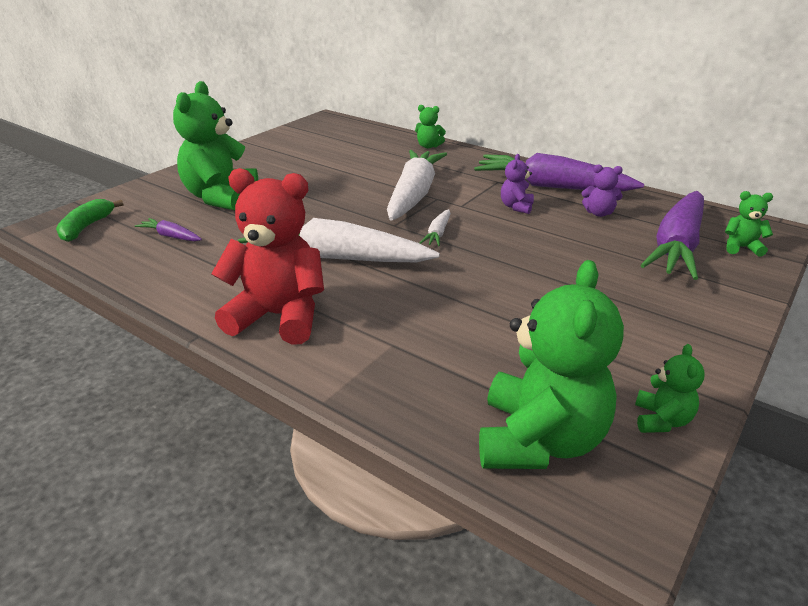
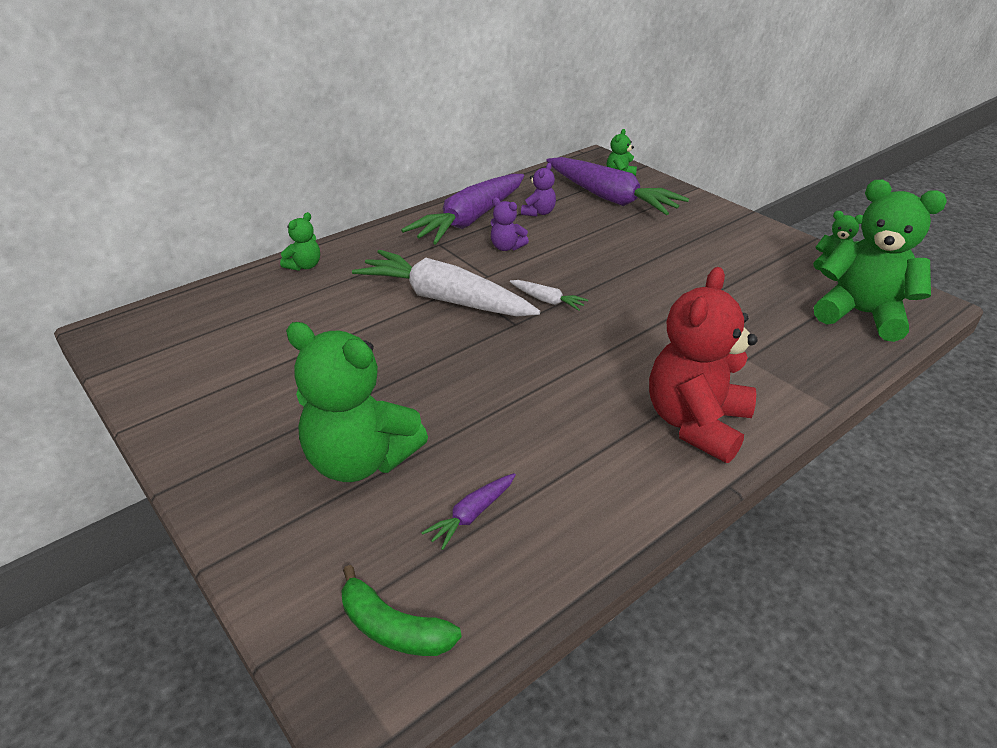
camera: 75 degrees left, 5 degrees up
white carrot [238,218,440,262] -> none

